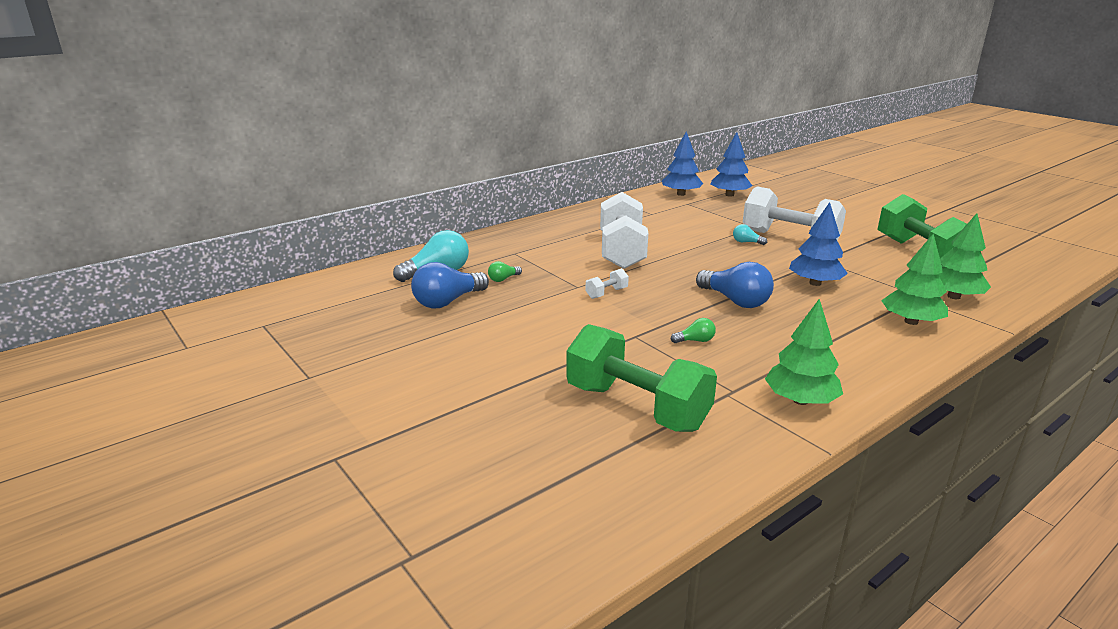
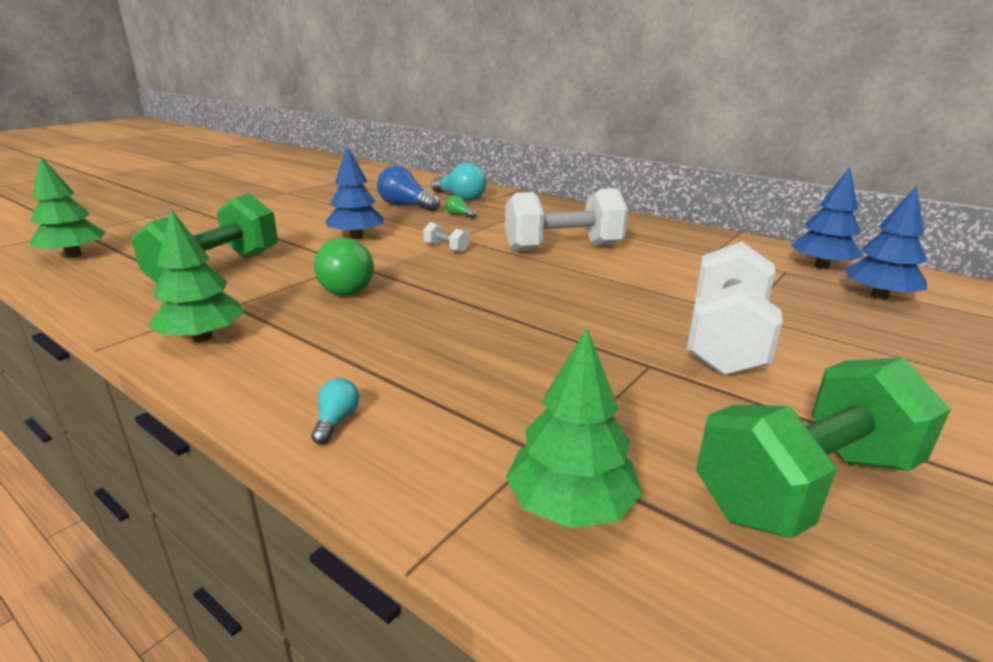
camera: 75 degrees right, 0 degrees up
green light bulb [671,318,716,343] -> green light bulb [314,238,374,296], size x2.09
blue light bulb [696,262,774,308] -> none
turquoise light bulb [733,224,767,245] -> turquoise light bulb moved to [312,378,359,444]
blue tree [789,202,848,286] -> blue tree moved to [325,146,385,239]
green tree [881,233,948,325] -> green tree moved to [30,156,106,258]

